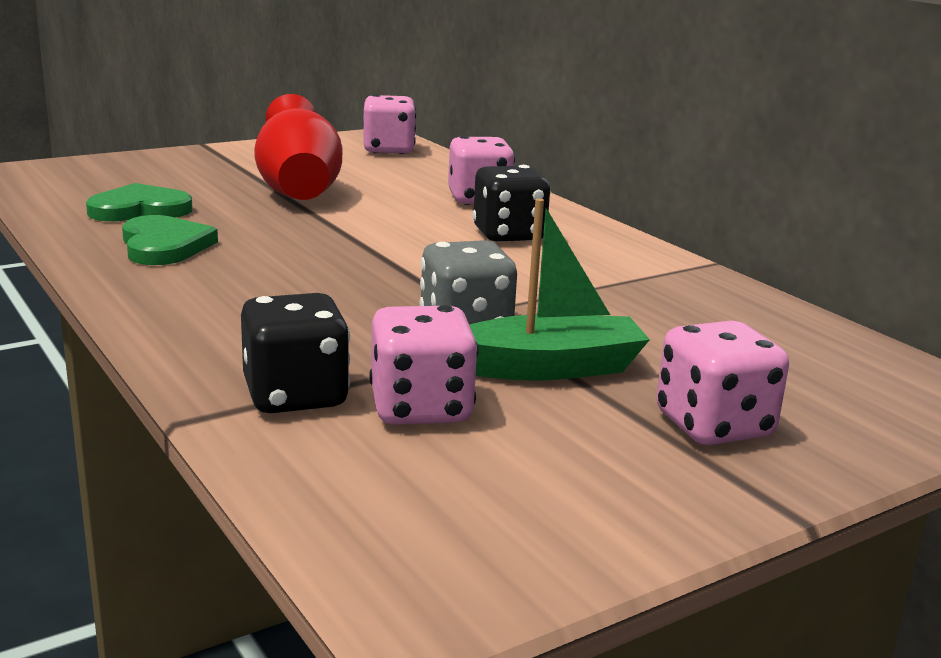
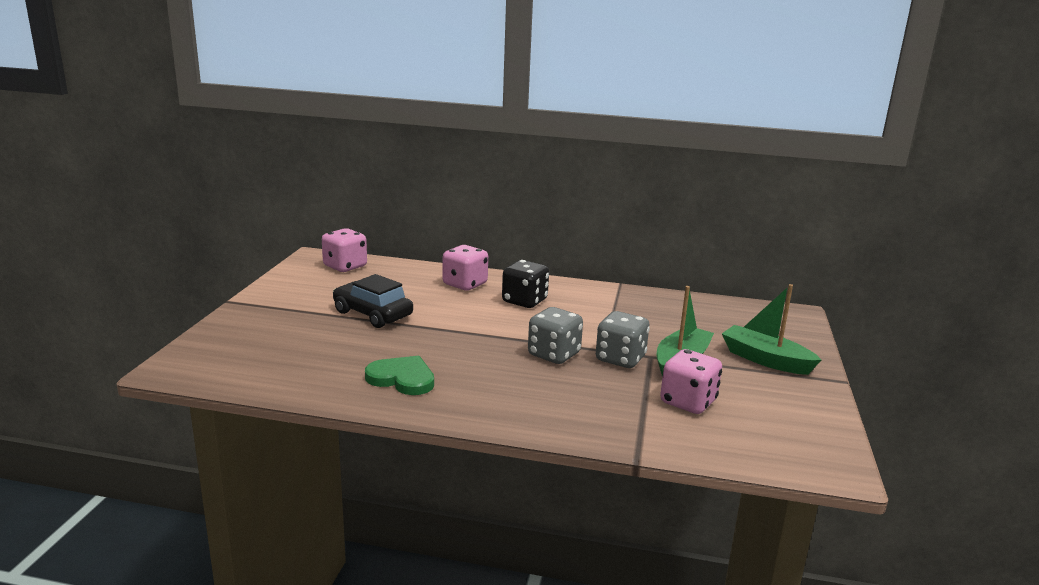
camera: 45 degrees left, 0 degrees up
green heart [86,183,193,221] -> none
black dice [241,293,350,413] -> none
red vase [254,94,342,200] -> black car [333,274,413,328]
pink dice [657,320,789,445] -> green boat [722,284,821,375]
none -> grey dice [528,307,583,364]

